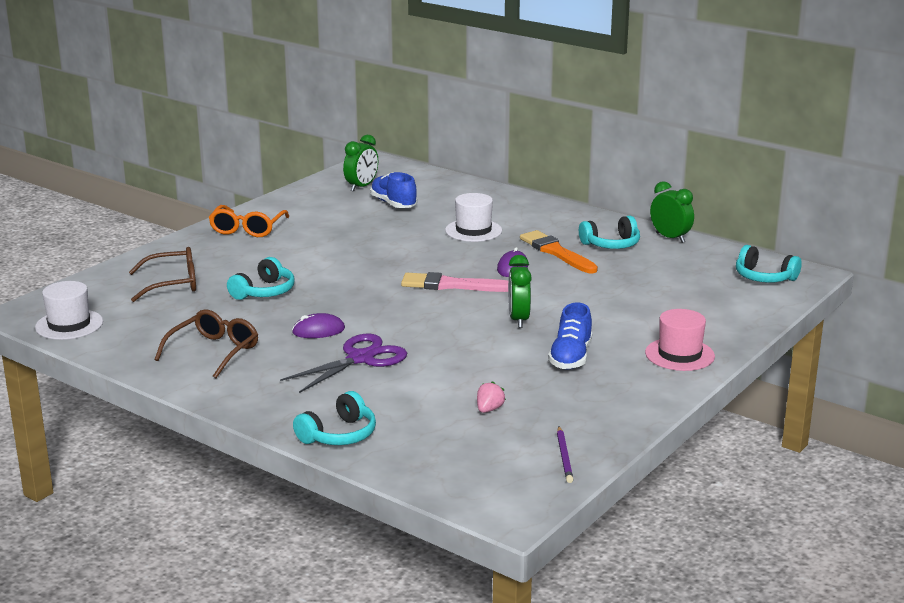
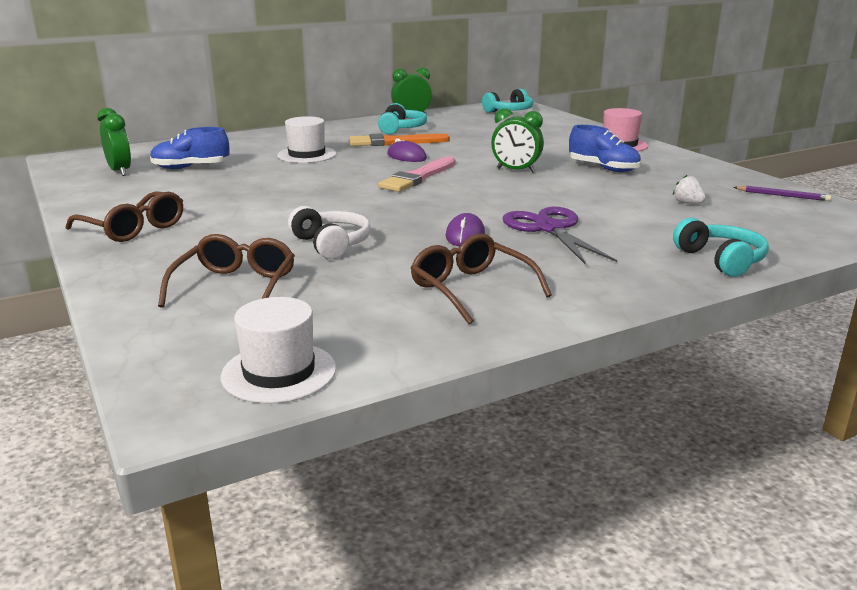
camera: 65 degrees left, 0 degrees up
orange glasses [209,205,290,237] -> brown glasses [65,191,183,242]
turquoise headphones [227,257,295,300] -> white headphones [288,206,371,259]
pink strawberry [477,381,506,413] -> white strawberry [673,175,706,203]

